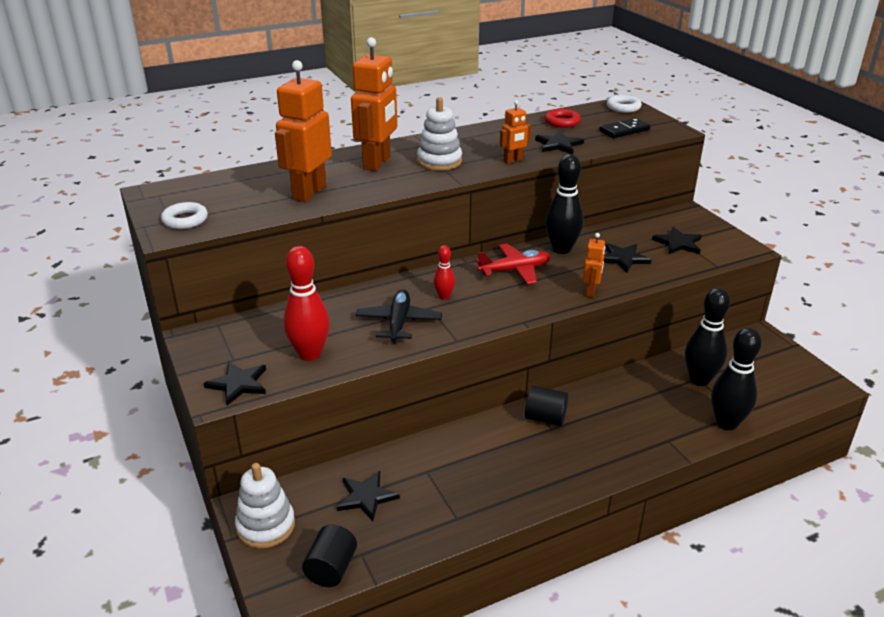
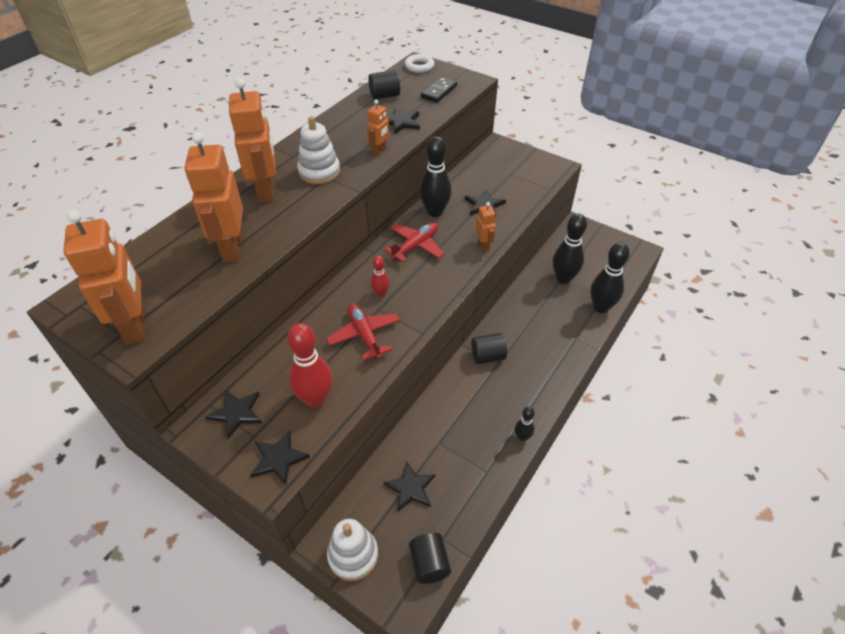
camera: 30 degrees left, 15 degrees up
white ring [161,202,208,229] -> orange robot [63,210,145,345]
black plane [356,289,442,343] -> red plane [326,304,400,361]
red ring [545,109,581,128] -> black cylinder [368,70,400,100]
black star [652,227,702,254] -> black star moved to [205,390,262,439]
none -> black bowling pin [515,407,535,442]

